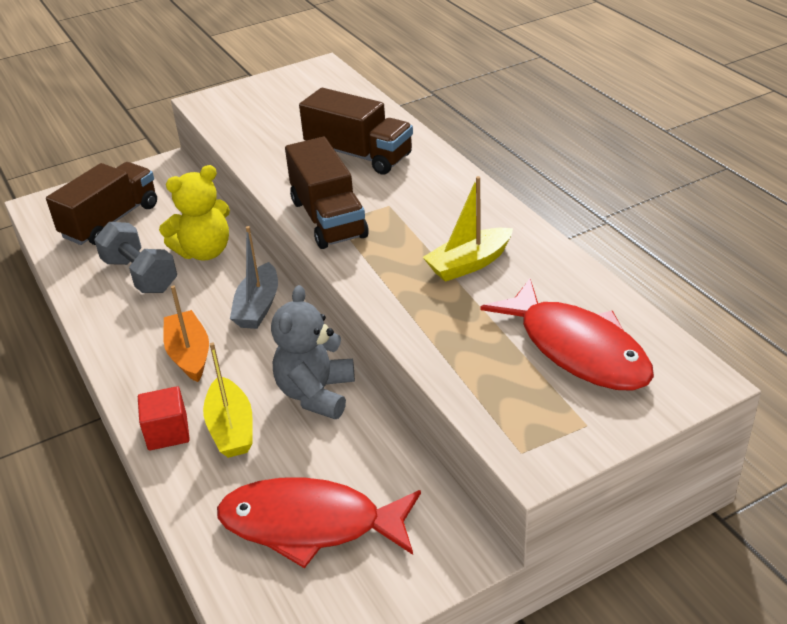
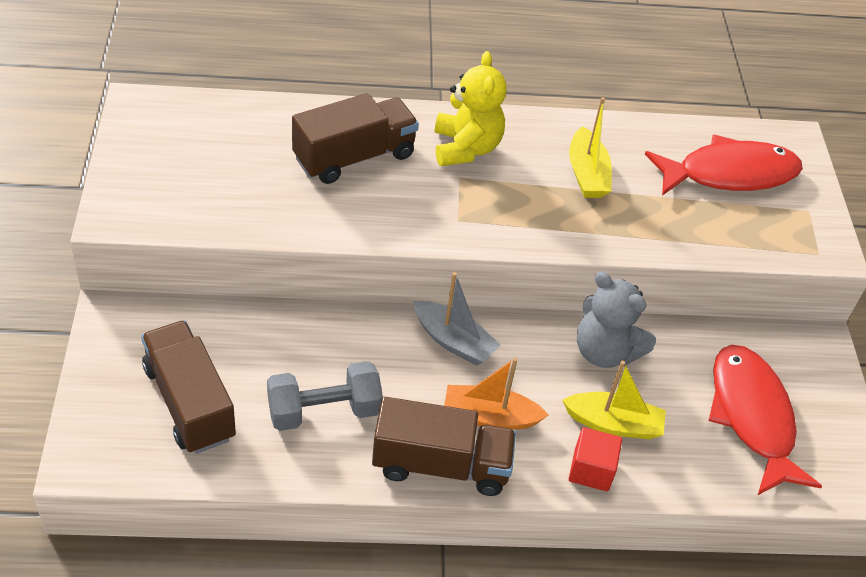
camera: 70 degrees left, 10 degrees up
yellow teddy bear [159,165,230,261] -> yellow teddy bear moved to [435,51,507,166]
red fish [217,477,421,568] -> red fish turned 135 degrees clockwise [709,345,822,496]
brown truck [285,137,368,249] -> brown truck moved to [372,397,516,496]

